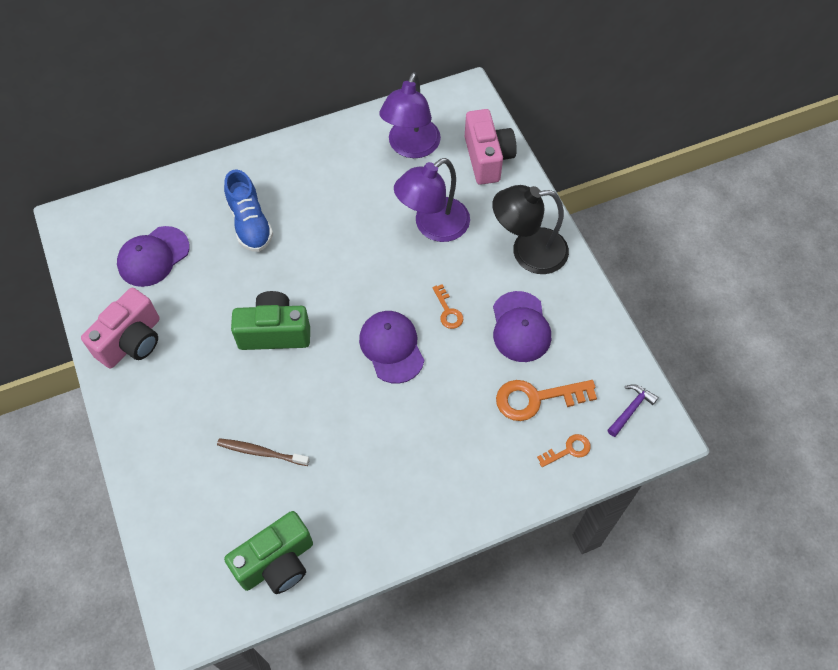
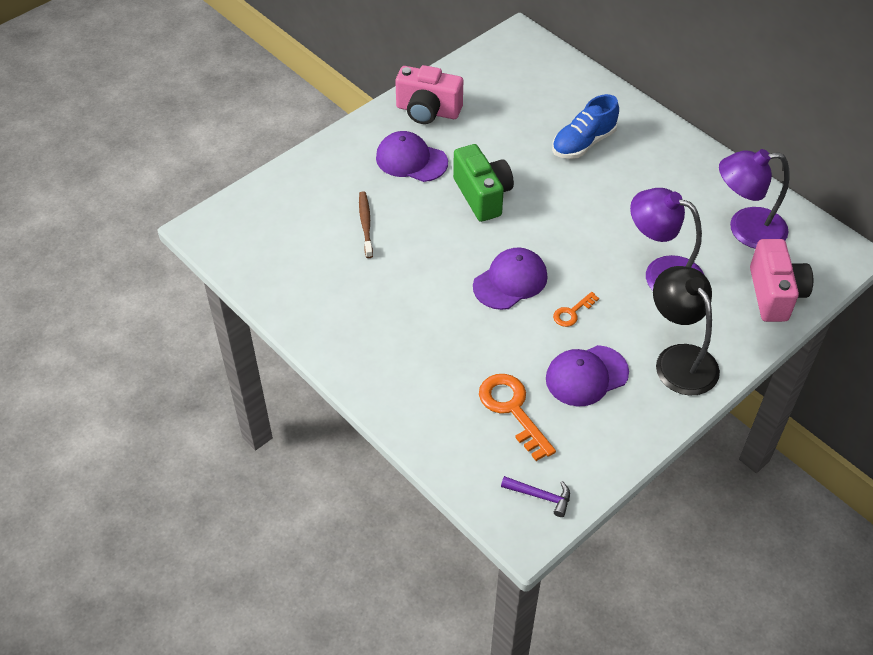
camera: 70 degrees right, 10 degrees down
purple cap [117,226,190,287] -> purple cap moved to [376,131,448,182]
green camera [224,511,313,594] -> none
pink camera [465,109,517,185] -> pink camera turned 60 degrees counterclockwise [750,239,813,322]
orange key [537,434,591,467] -> none

